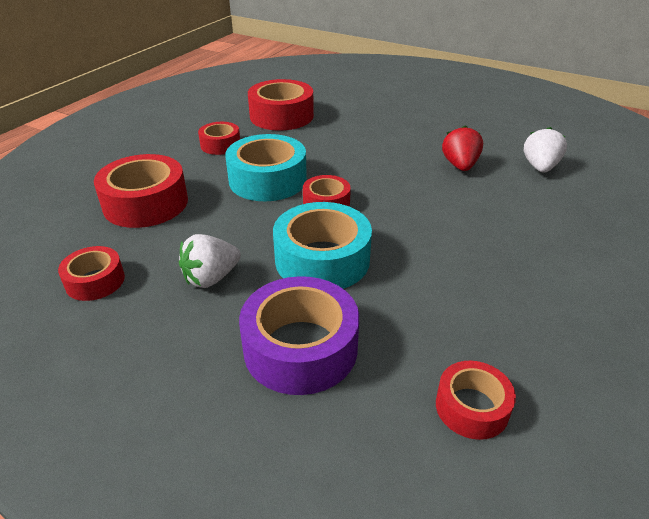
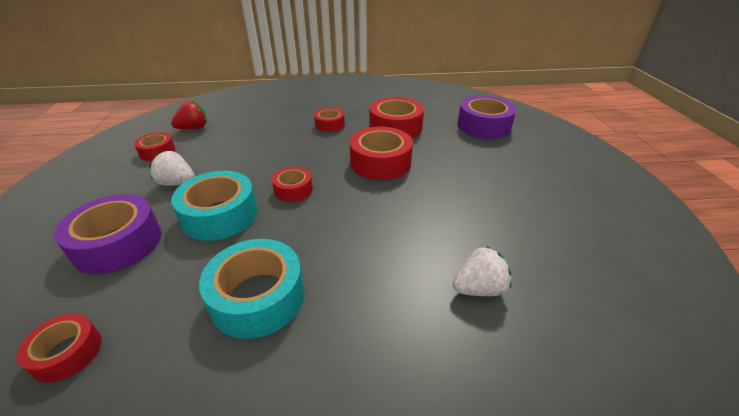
camera: 55 degrees right, 0 degrees up
red tape [94,154,188,228] -> red tape moved to [350,127,413,180]
turquoise tape [225,134,307,201] -> turquoise tape moved to [199,239,304,339]
red strawberry [442,125,483,171] -> red strawberry moved to [171,101,207,129]
none -> purple tape [457,96,516,139]

